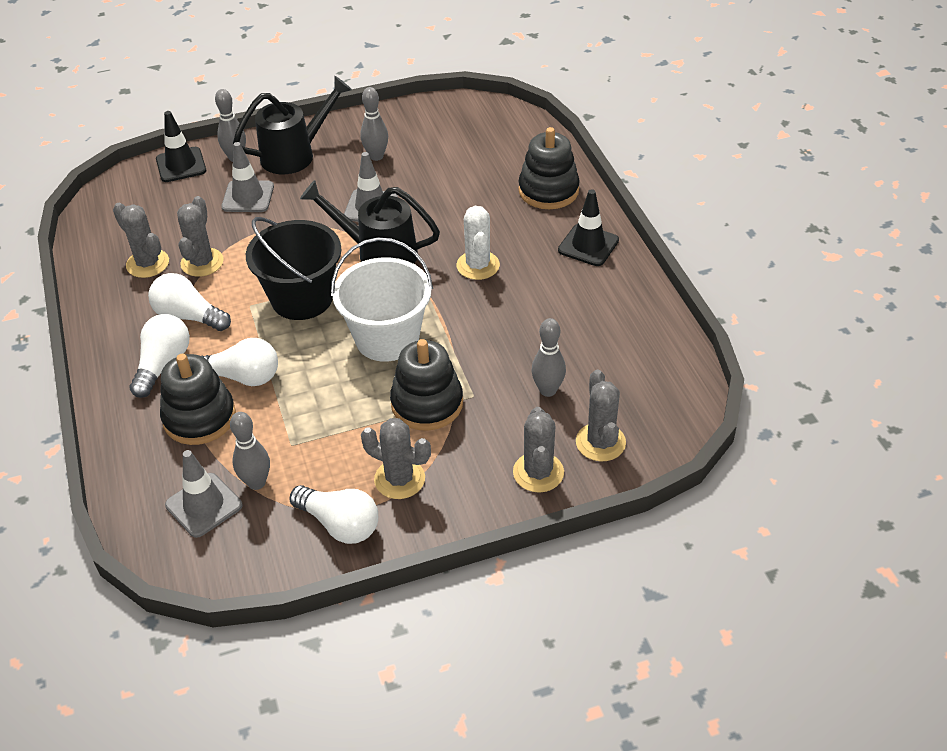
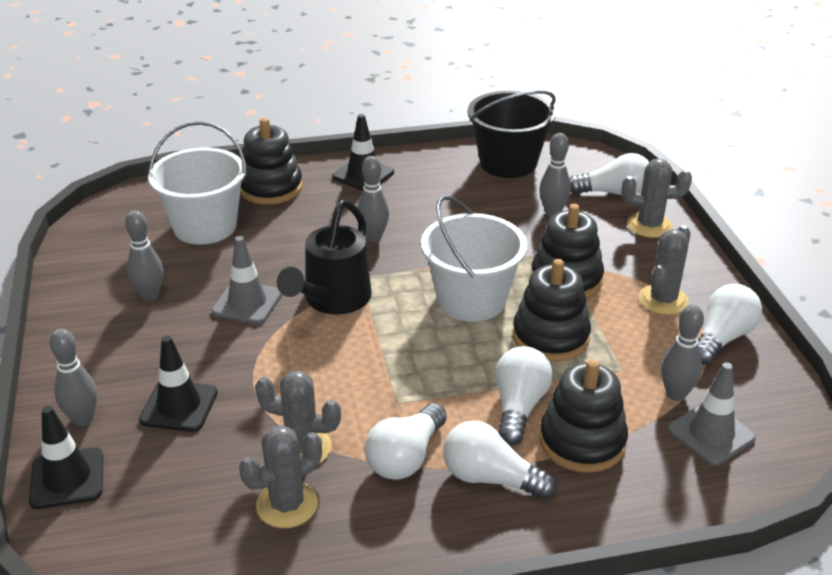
camera: 85 degrees left, 10 degrees down
grey traffic cone [221,142,274,212] -> black traffic cone [139,336,218,432]
black watering can [233,76,352,174] -> none
black bucket [246,217,342,320] -> black bucket moved to [468,90,556,178]
white cactus [457,206,500,280] -> grey bowling pin [357,156,389,242]
grey cactus [576,370,626,462] -> white light bulb [570,153,649,195]
none -> white bucket [148,121,247,245]
none -> black stacking toy [513,259,591,362]

